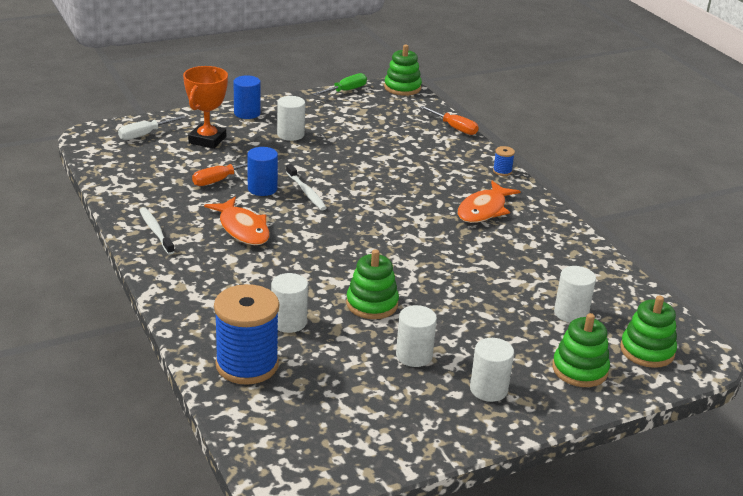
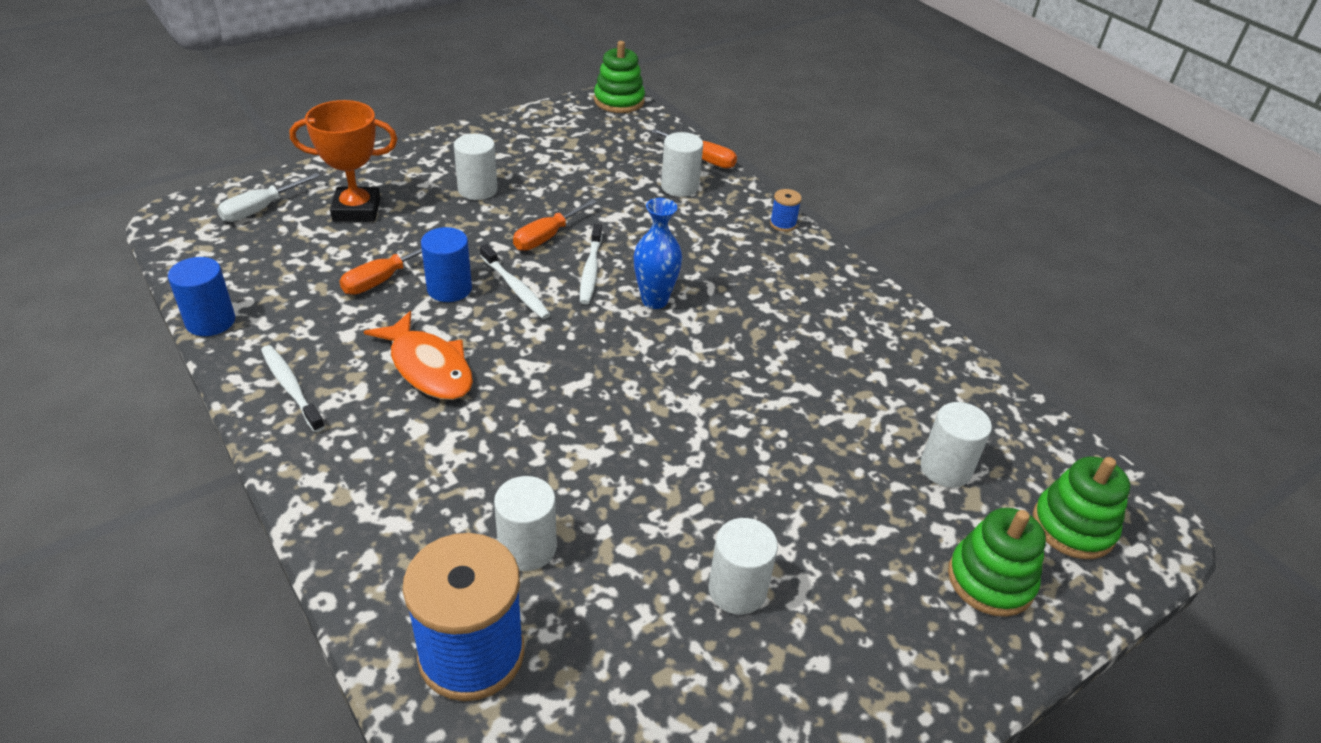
camera: 10 degrees left, 10 degrees up
orange trophy [183,66,228,149] -> orange trophy turned 75 degrees clockwise [290,100,397,222]
blue cylinder [233,75,261,119] -> blue cylinder moved to [168,257,235,336]
green screwdriver [312,73,367,96] -> none
green stacking toy [346,249,399,319] -> none
orange fish [458,181,521,223] -> none
white cylinder [470,338,514,402] -> white cylinder moved to [661,132,703,197]
none -> orange screwdriver [513,199,597,251]
none -> white toothbrush [580,224,602,305]
none -> blue vase [634,198,682,309]

